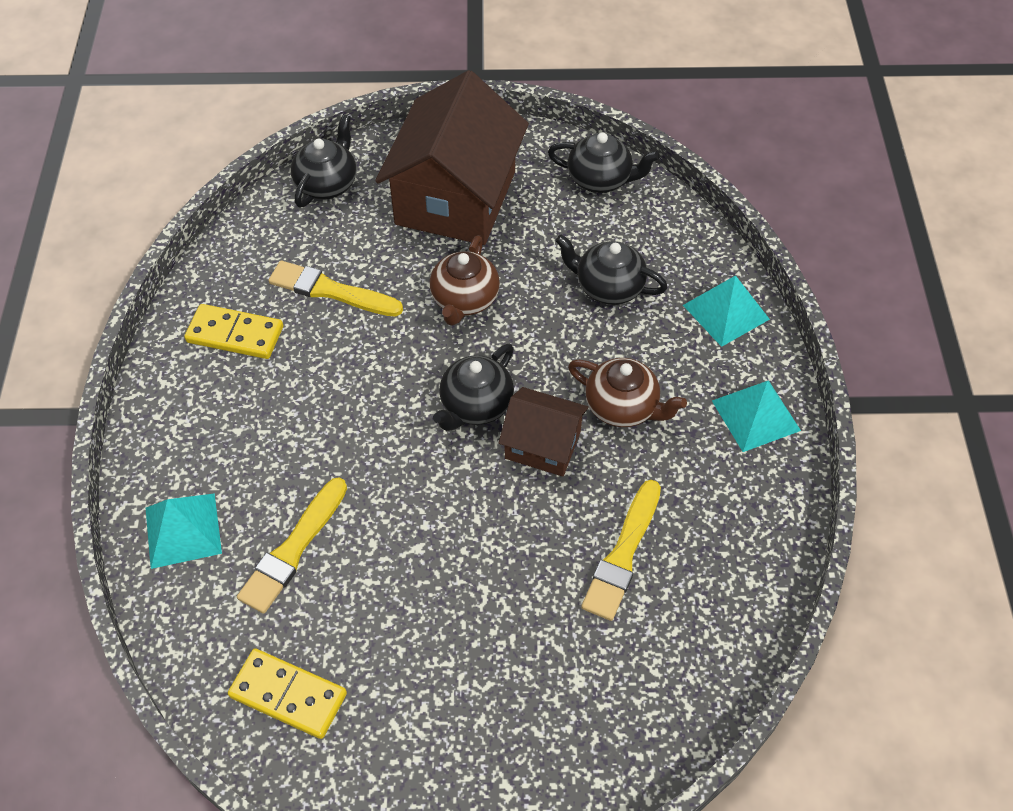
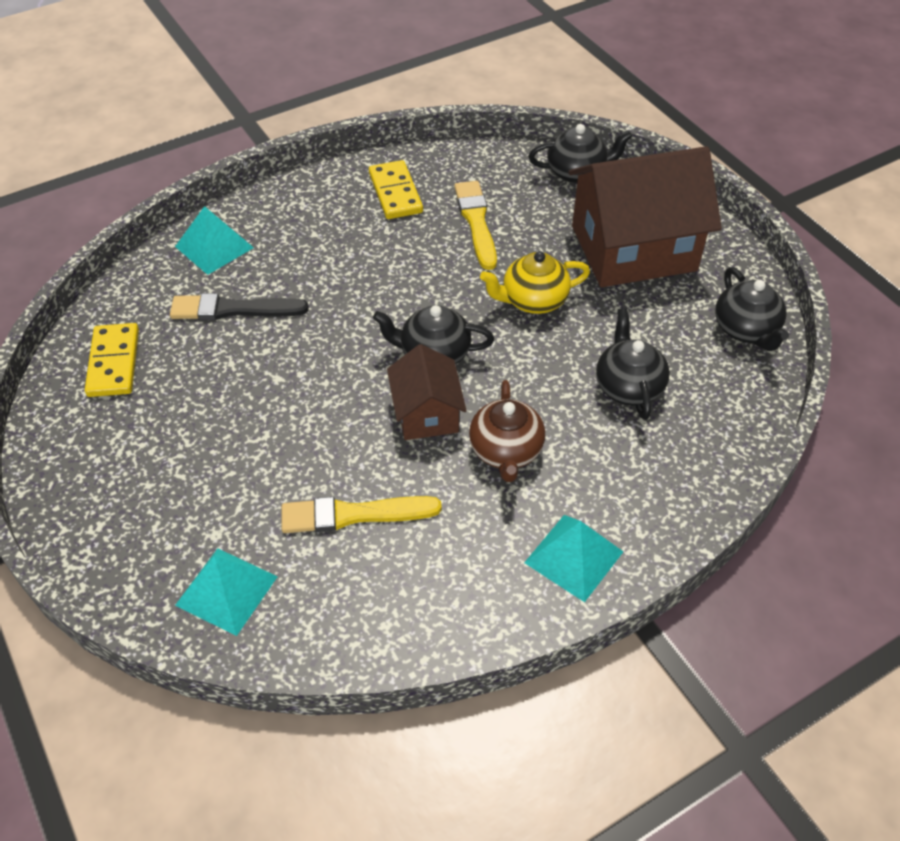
camera: 60 degrees right, 5 degrees down
yellow brush [237,478,347,614] -> black brush [170,293,309,320]
brown teapot [430,235,500,326] -> yellow teapot [480,251,590,314]
turquoise pyramid [683,275,770,347] -> turquoise pyramid moved to [175,548,278,636]

